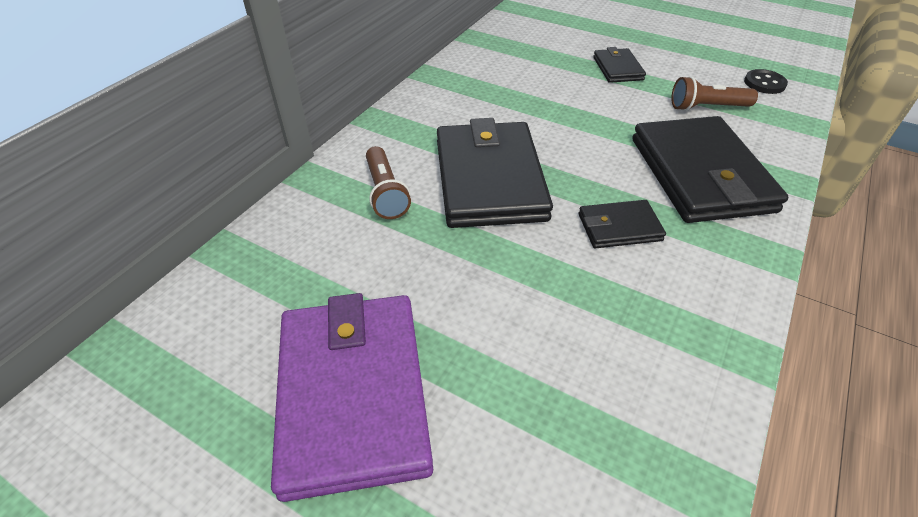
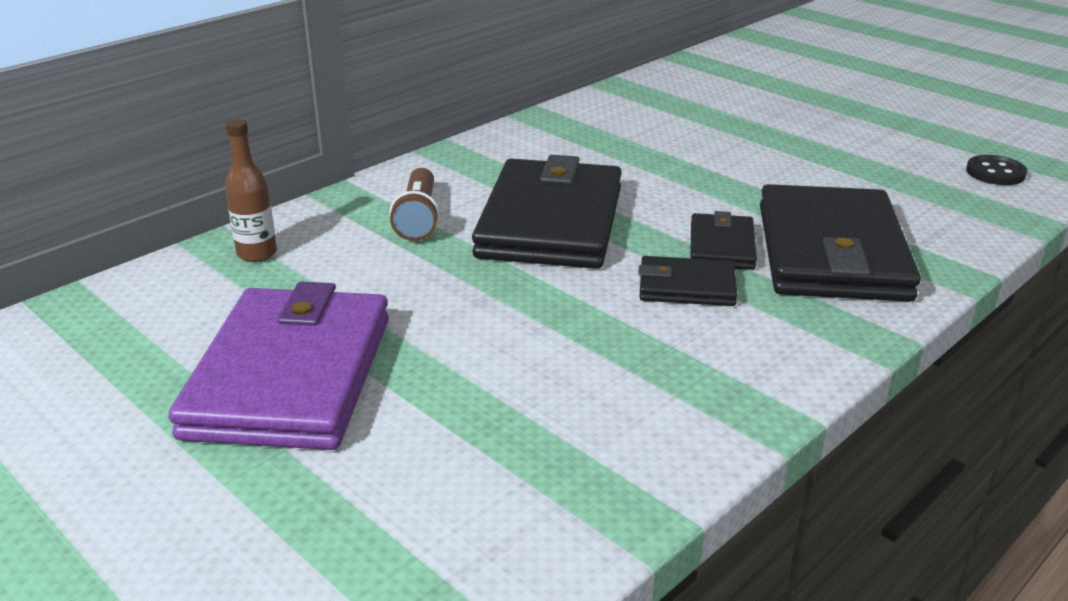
camera: 15 degrees right, 15 degrees down
black wallet [593,47,646,83] -> black wallet moved to [690,211,757,270]
brown flashlight [671,76,758,111] -> none
none -> brown bottle [225,119,277,262]

